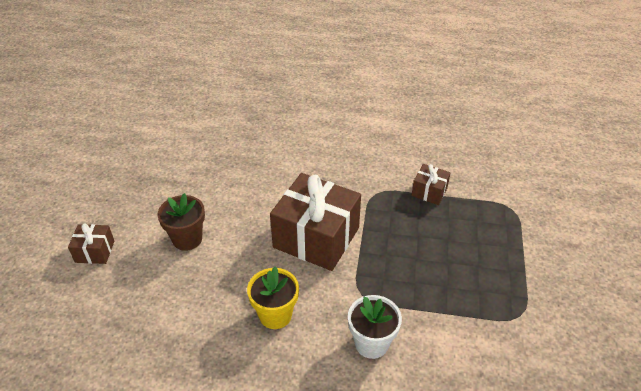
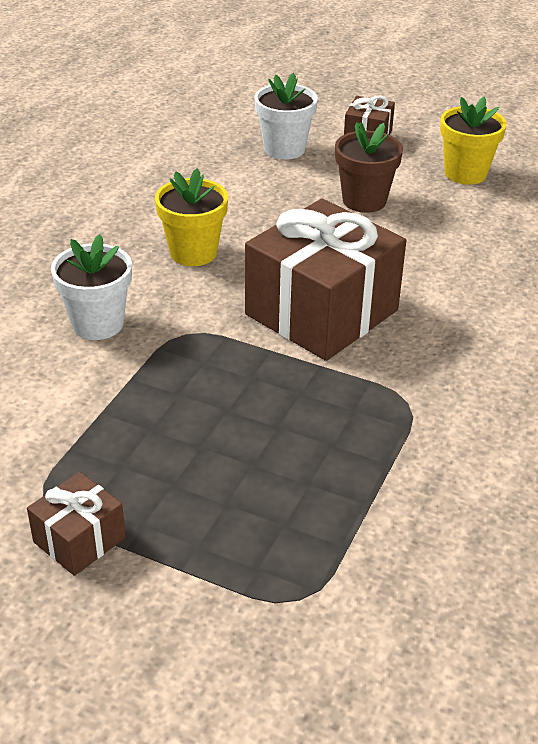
camera: 105 degrees right, 5 degrees down
brown gift [411,164,451,205] -> brown gift moved to [27,472,126,576]
none -> white flower pot [254,73,318,160]
none -> yellow flower pot [440,97,507,185]

